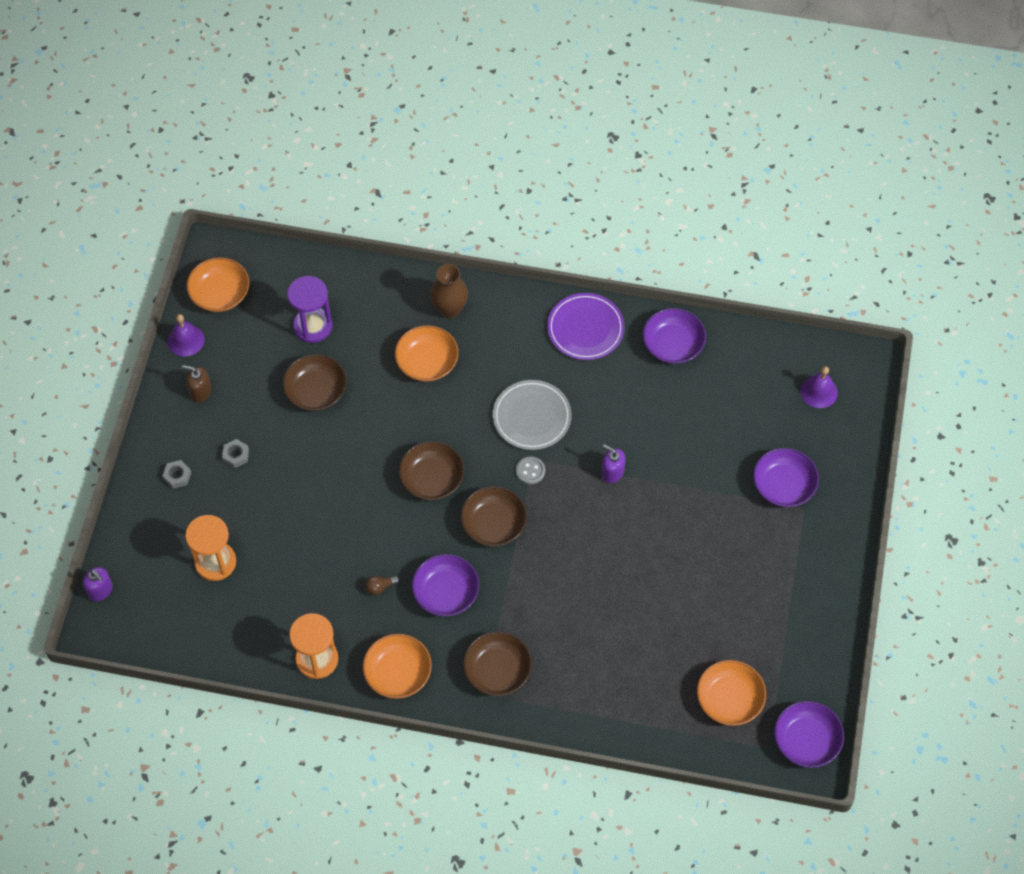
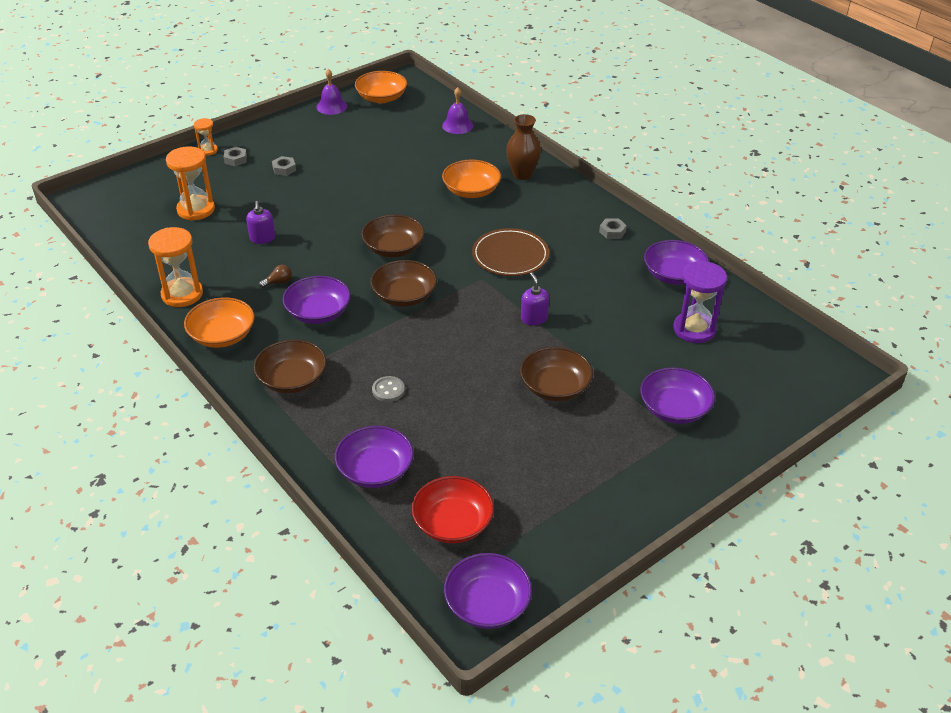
camera: 40 degrees right, 20 degrees down
purple soap dispenser [83,567,113,601] -> purple soap dispenser moved to [246,201,275,244]
brown soap dispenser [182,365,212,402] -> none
brown bowl [282,354,347,411] -> brown bowl moved to [520,347,593,401]
purple hourglass [287,276,332,343] -> purple hourglass moved to [673,261,727,343]
brown light bulb [365,576,399,595] -> brown light bulb turned 135 degrees clockwise [259,265,292,288]
grey plate [493,380,572,450] -> brown plate [472,228,549,276]
grey button [516,457,545,485] -> grey button moved to [372,376,405,402]
purple plate [547,293,625,360] -> grey nut [599,218,627,239]
orange bowl [697,660,766,726] -> red bowl [411,476,494,543]
purple bell [801,366,838,408] -> purple bell moved to [442,87,473,134]
none -> orange hourglass [194,118,218,156]
none -> purple bowl [335,426,414,488]

